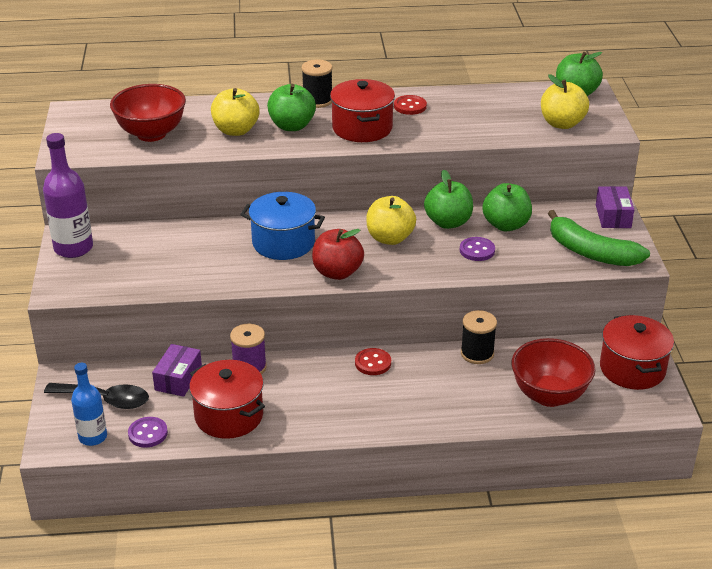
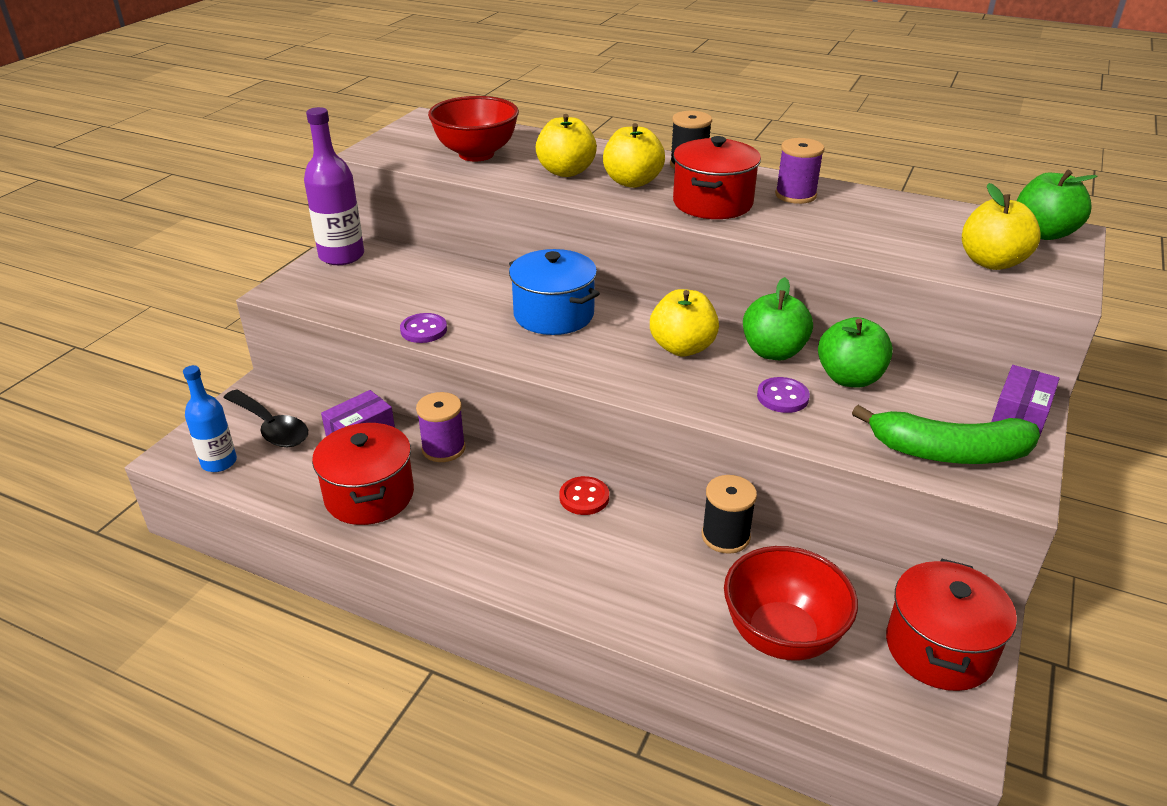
camera: 30 degrees right, 0 degrees up
purple button [128,417,168,448] -> purple button moved to [400,313,447,343]
green apple [267,84,316,131] -> yellow apple [603,123,665,188]
red apple [312,229,364,280] -> none
red button [394,95,427,115] -> purple spool [775,138,825,204]
green banana [548,210,650,266] -> green banana turned 60 degrees counterclockwise [852,405,1040,464]

